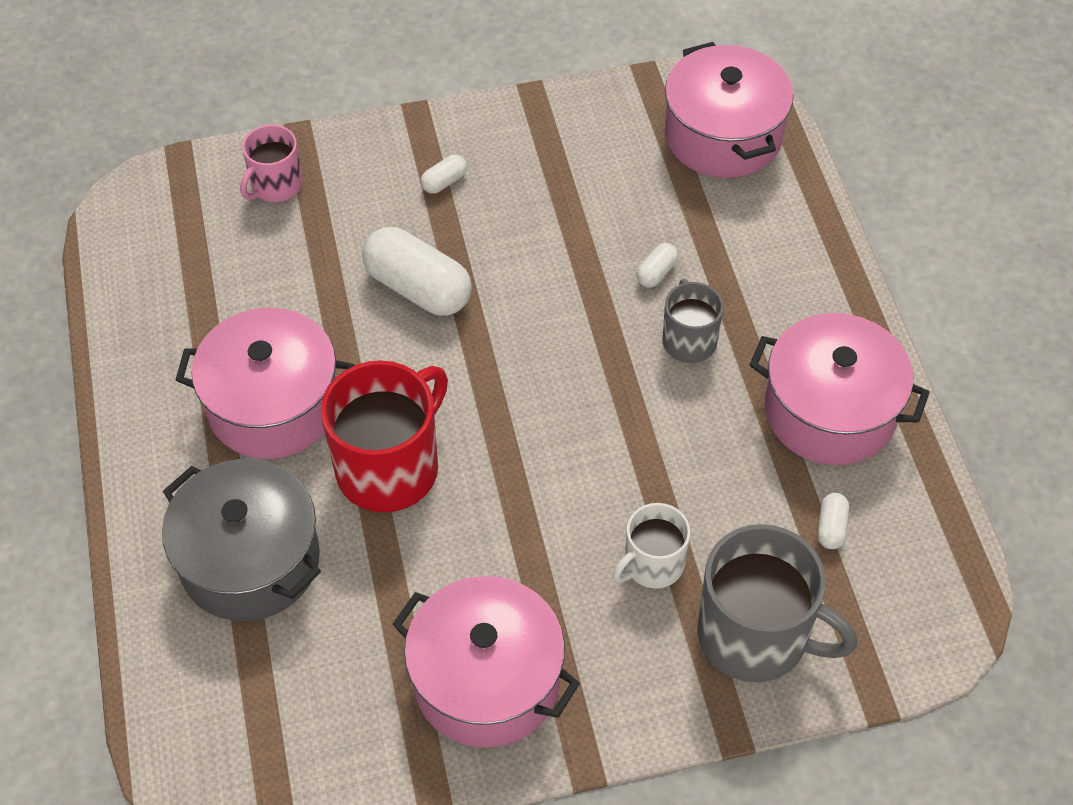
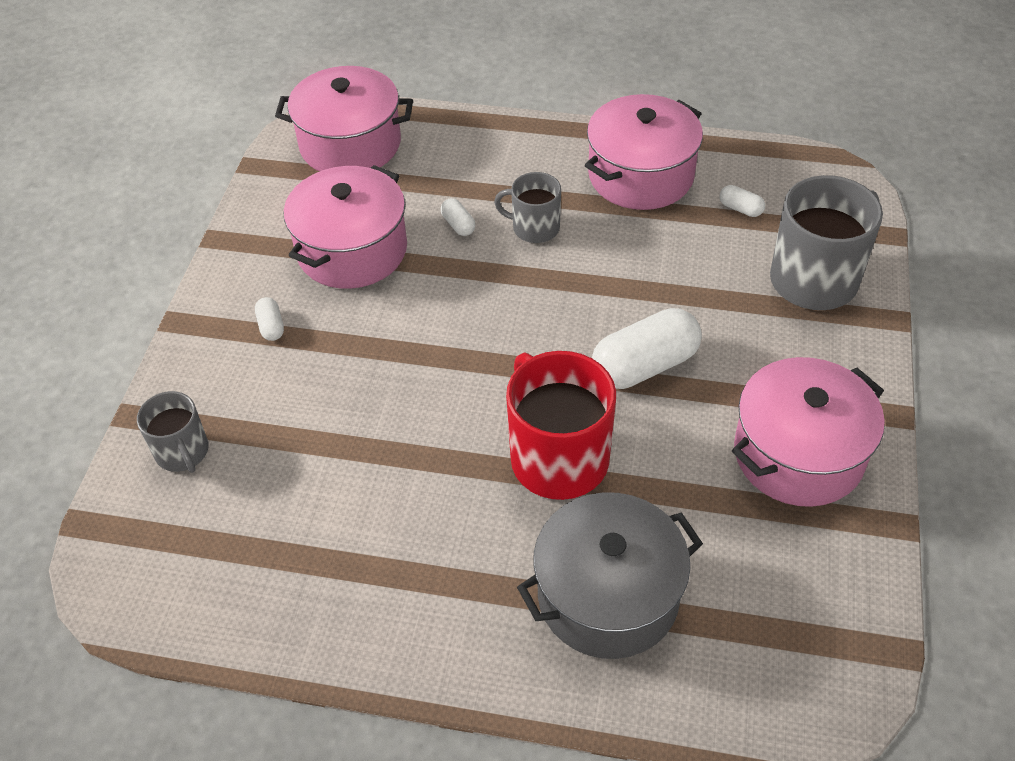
camera: 65 degrees left, 5 degrees down
pink pot [175,308,355,459] -> pink pot moved to [284,165,407,289]
pink mug [240,124,303,202] -> grey mug [137,391,209,473]
white capsule [363,227,472,316] -> white capsule moved to [592,308,702,389]
white mug [613,503,691,589] -> none

